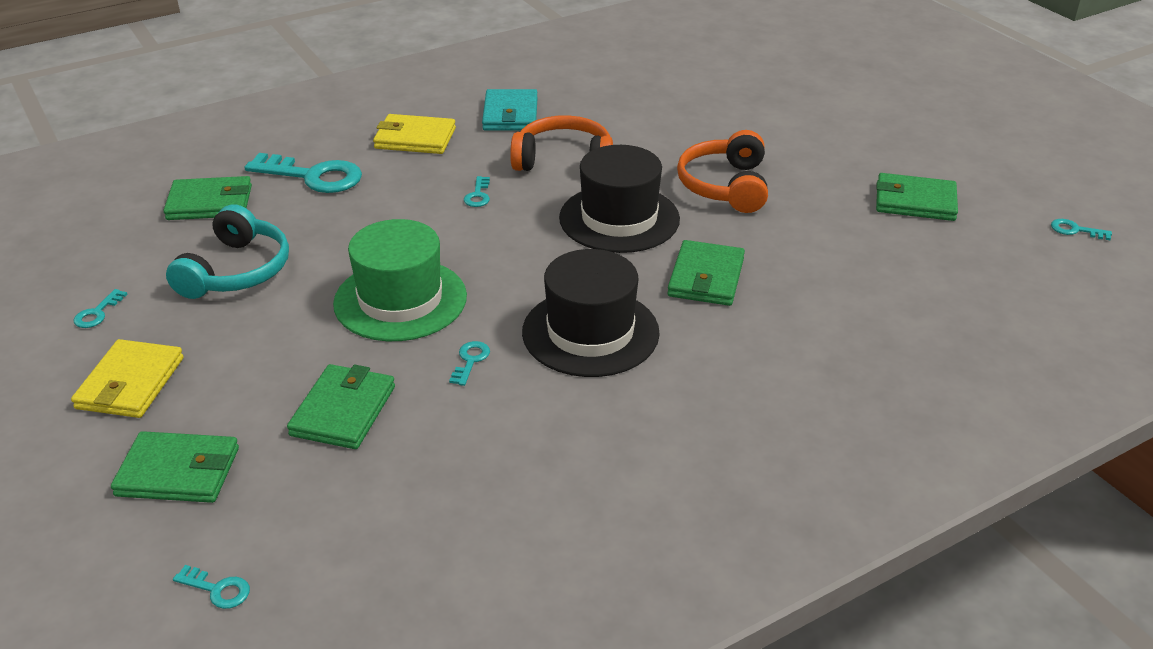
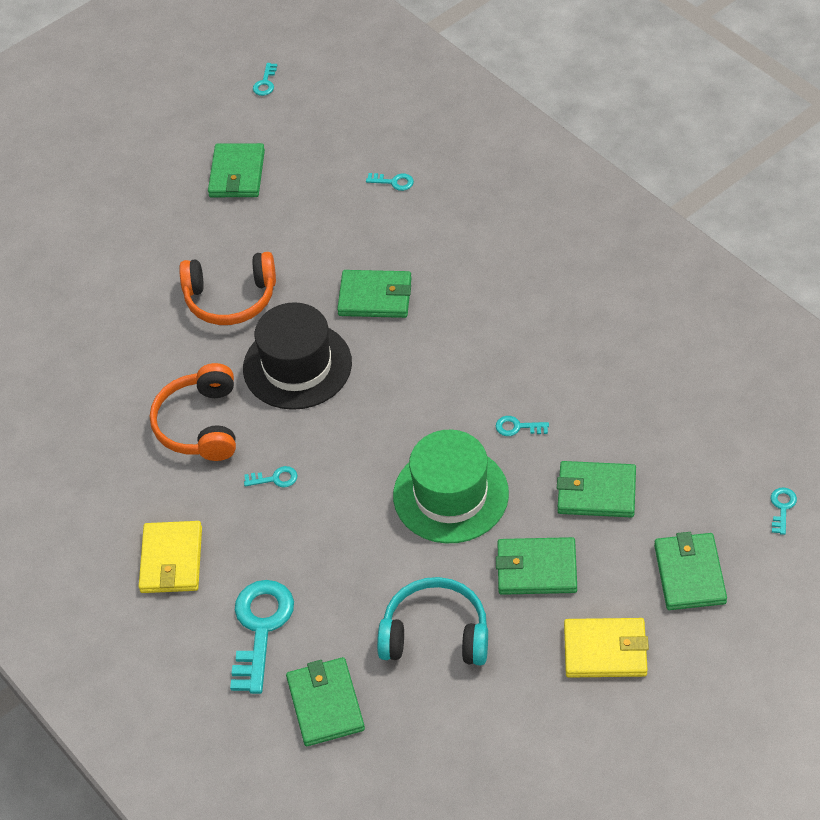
camera: 95 degrees left, 15 degrees up
turquoise key [73,289,127,328] -> turquoise key moved to [366,173,414,191]
turquoise wallet [482,89,538,131] -> none
black hat [522,249,660,377] -> none
none -> green wallet [496,537,577,595]

